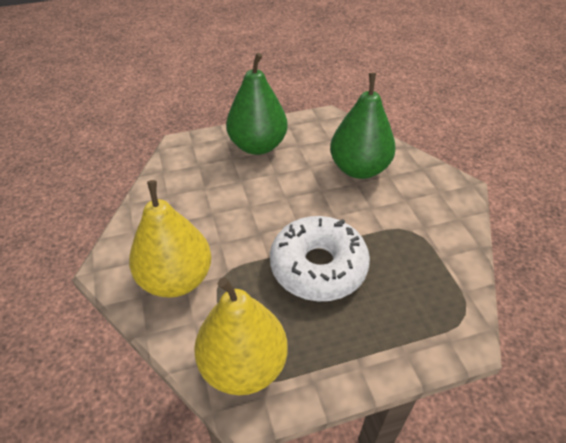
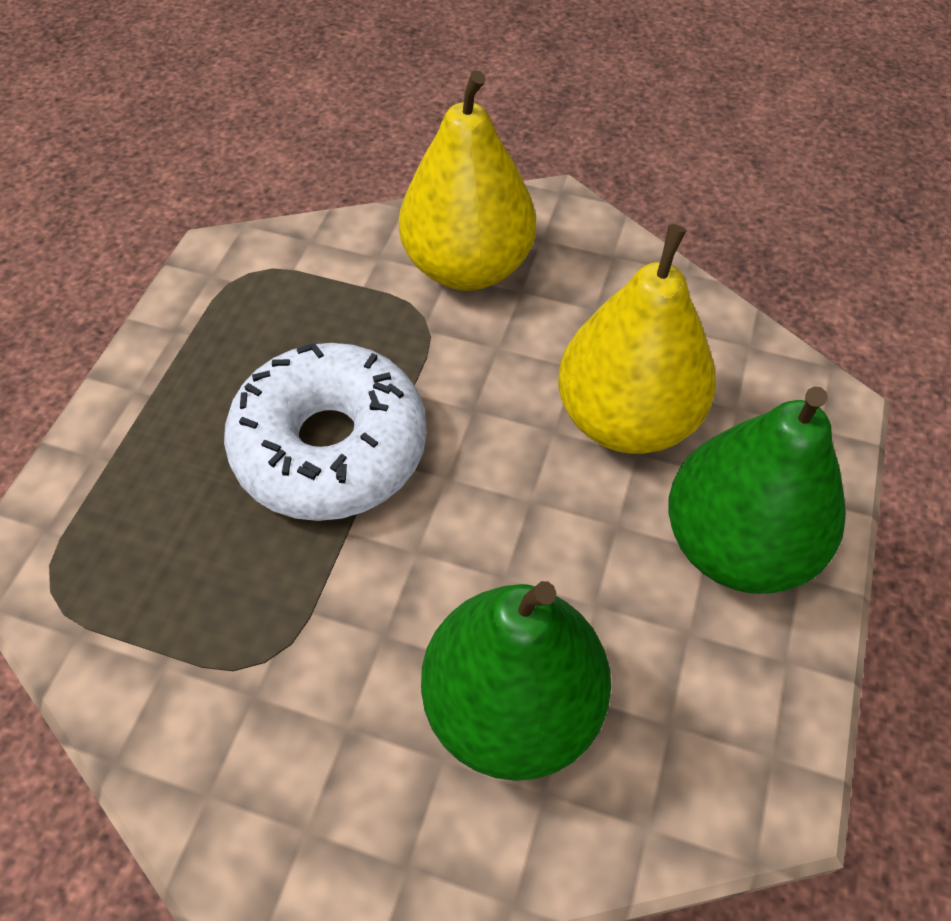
camera: 125 degrees right, 10 degrees up
yellow pear [194,277,288,395] -> yellow pear moved to [558,224,716,454]

